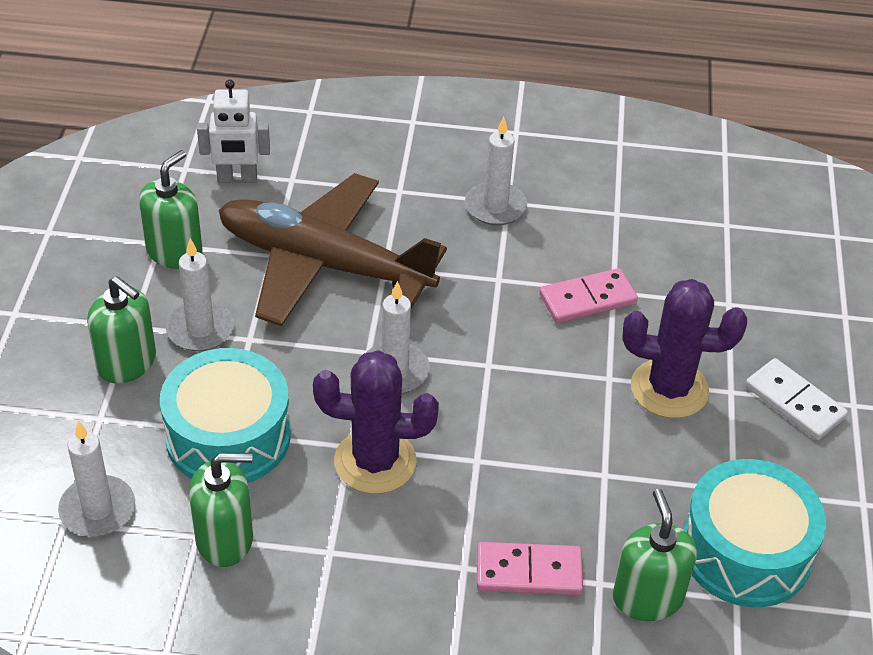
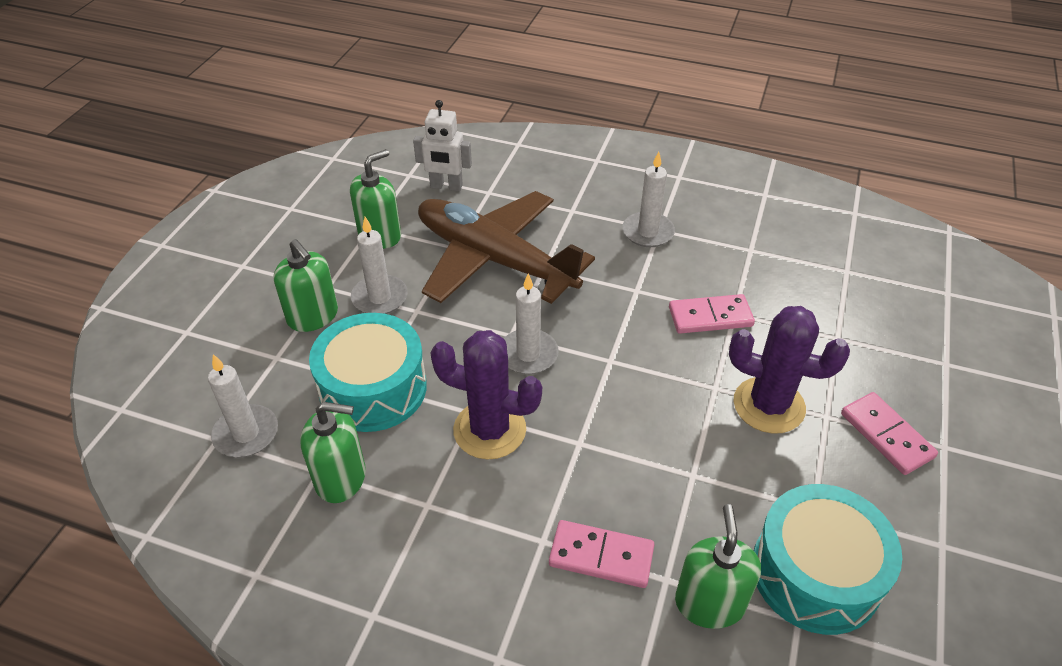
camera: 15 degrees right, 0 degrees up
white domino [745,358,848,440] -> pink domino [841,392,938,475]

